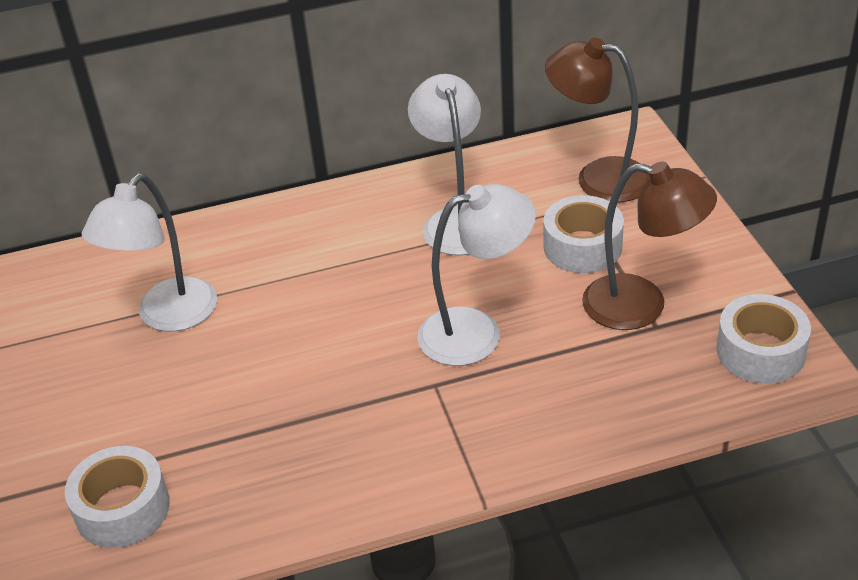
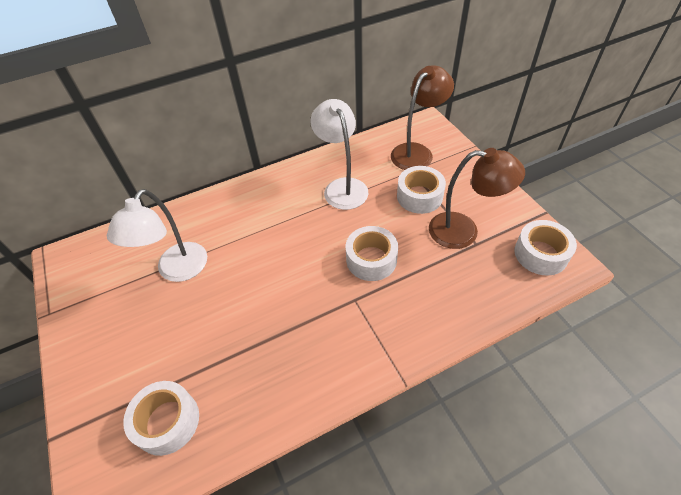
camera: 10 degrees left, 10 degrees up
white lamp [417,184,536,366] -> white tape [346,226,398,281]
brown lamp [545,37,650,202] -> brown lamp turned 120 degrees clockwise [391,65,454,170]

